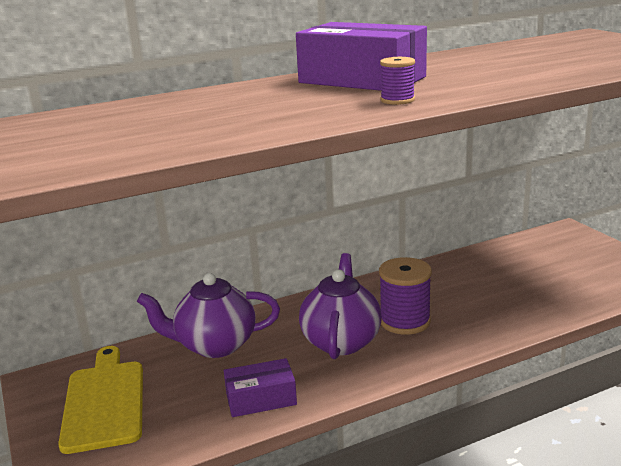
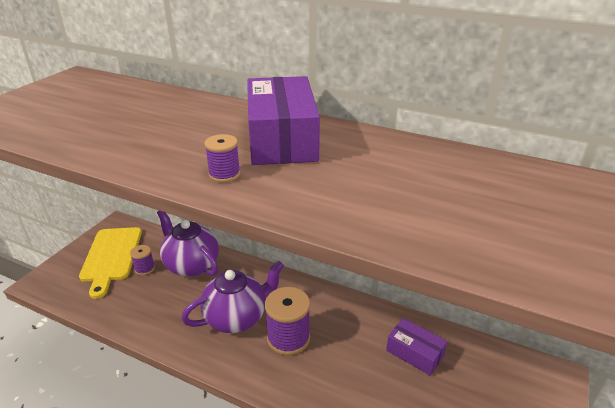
camera: 50 degrees right, 10 degrees up
yellow cutting board [58,346,143,454] -> yellow cutting board turned 135 degrees clockwise [79,227,142,299]
purple box [224,358,297,417] -> purple box moved to [386,318,447,376]
none -> purple spool [130,245,155,275]

